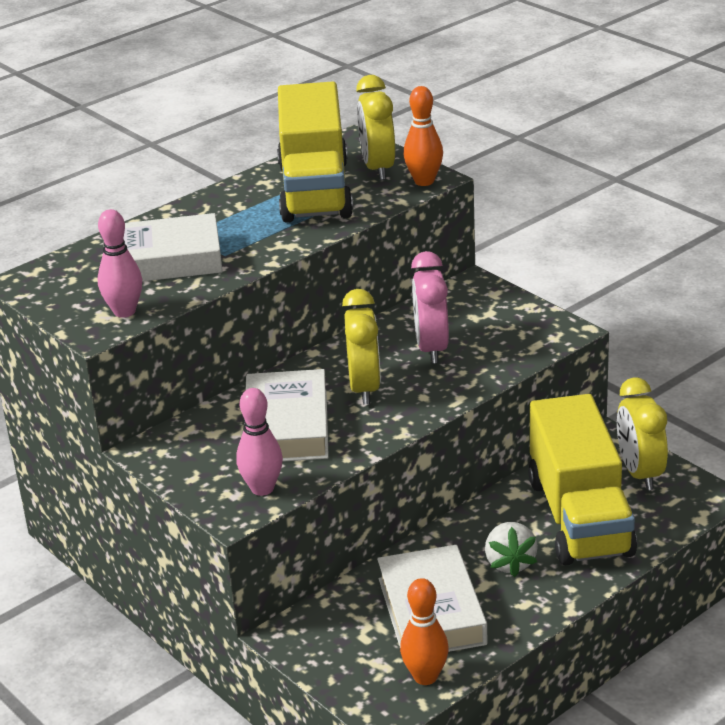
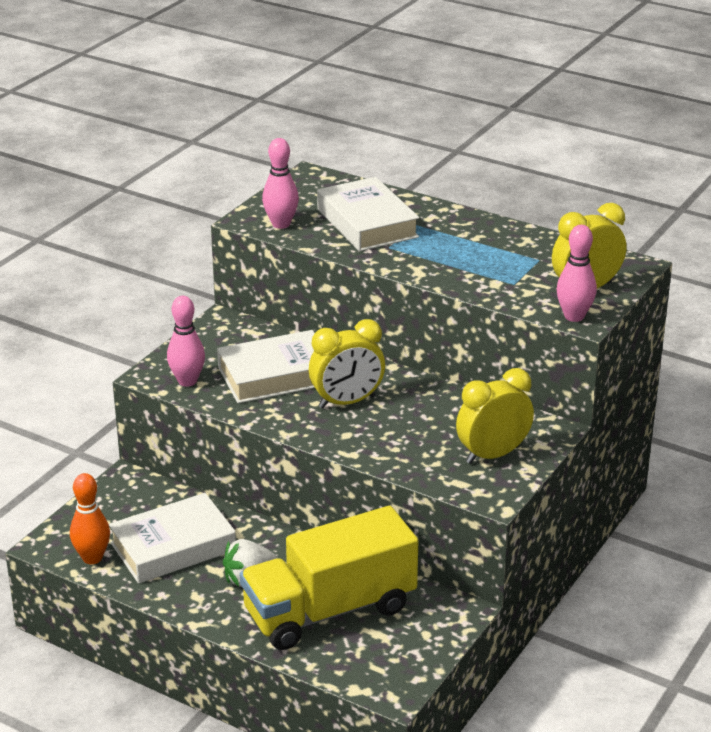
camera: 70 degrees right, 0 degrees up
yellow truck [277,81,353,223] -> none
orange bowling pin [404,86,443,186] -> pink bowling pin [556,225,597,322]
pink clock [411,251,449,364] -> none
yellow clock [617,377,668,490] -> yellow clock moved to [456,368,534,464]

